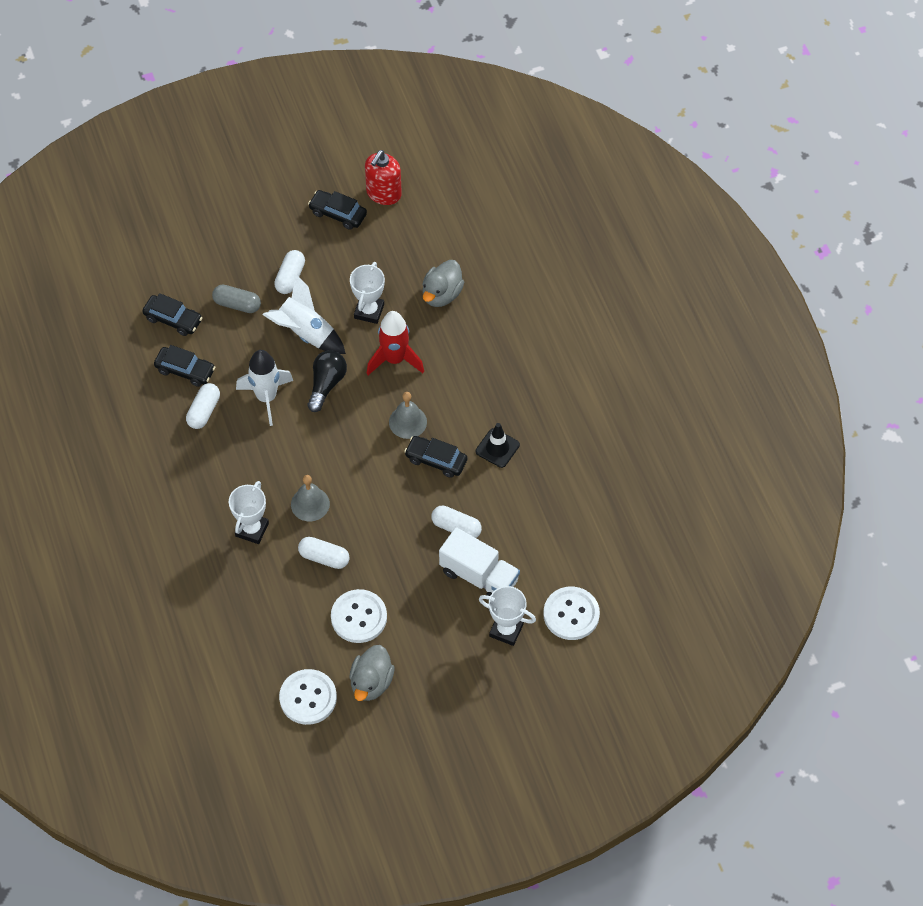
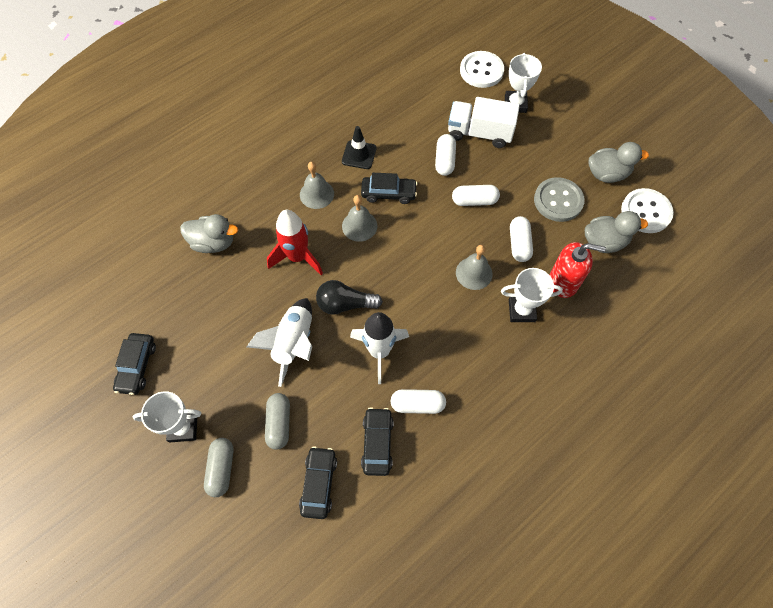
camera: 110 degrees left, 5 degrees up
white capsule [274,250,305,294] -> white capsule moved to [452,185,500,206]
white button [331,589,387,643] -> grey button [534,177,585,222]
white trophy [350,262,385,324] -> white trophy moved to [132,391,201,443]
red soap dispenser [365,150,402,205] -> red soap dispenser moved to [550,242,606,298]
black car [404,436,467,478] -> black car turned 90 degrees counterclockwise [361,173,418,204]
white truck [439,527,520,596] -> white truck turned 90 degrees counterclockwise [448,97,520,148]
none -> grey capsule [204,438,234,497]
none -> grey bell [300,162,334,209]
none -> grey duck [585,211,648,253]

